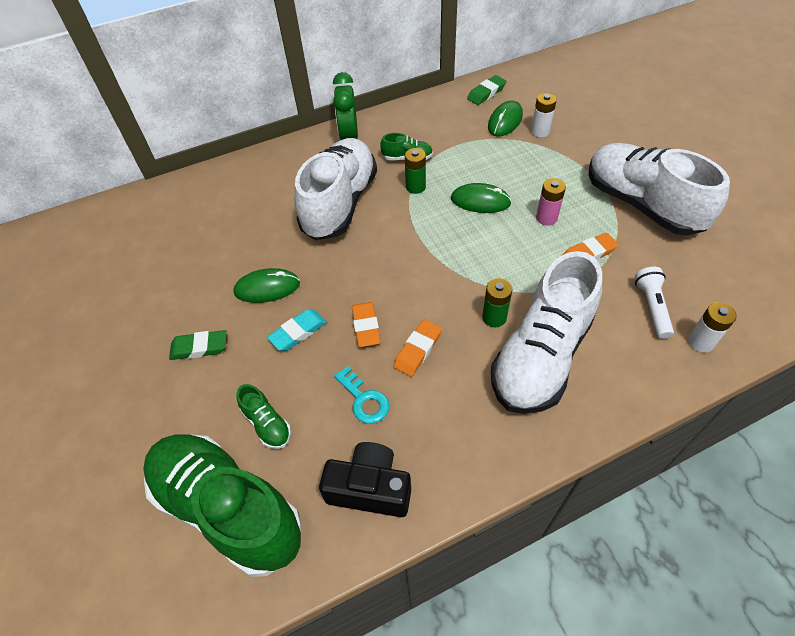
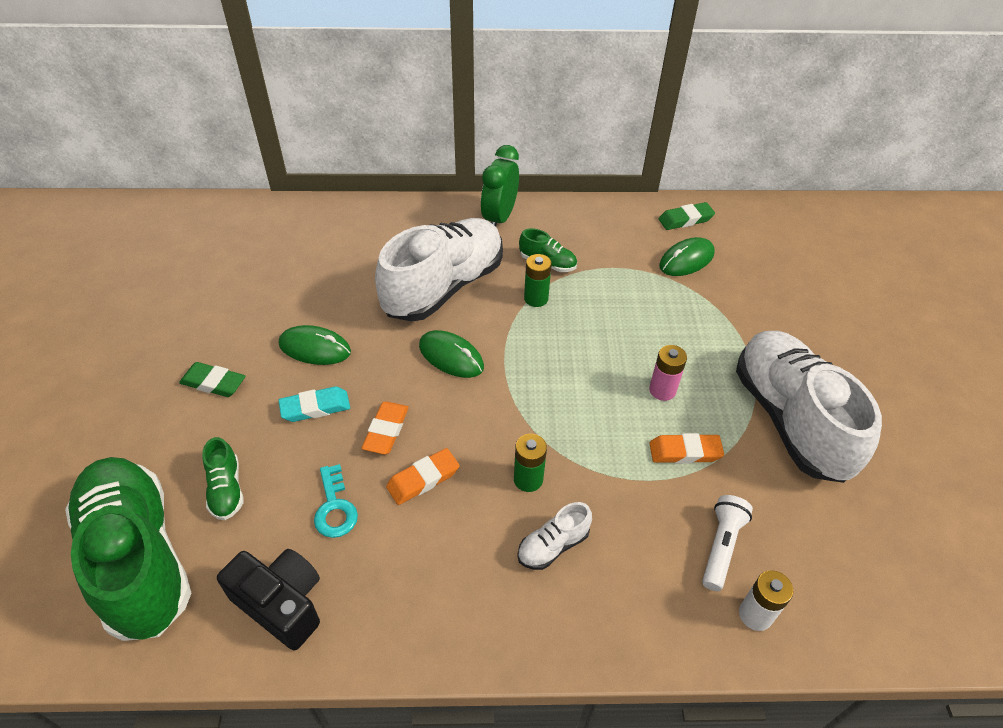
camera: 20 degrees right, 5 degrees down
green mouse [451,183,512,213] -> green mouse moved to [419,330,484,378]
white shoe [491,251,602,414] -> white shoe [517,502,592,570], size x0.41
white battery [531,93,557,138] -> none

